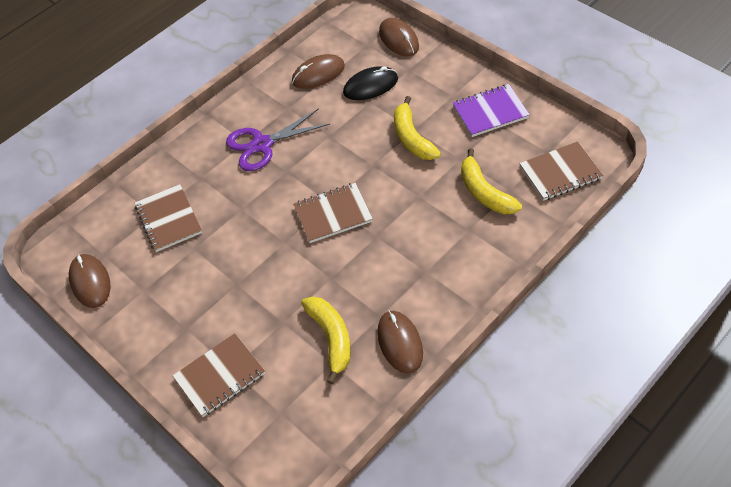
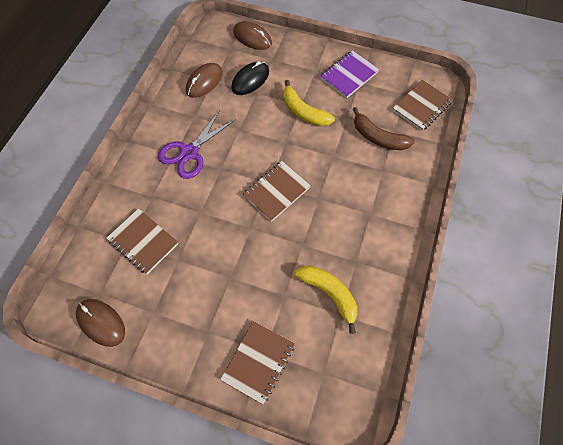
camera: 30 degrees left, 10 degrees up
brown mouse [377,311,423,374] -> none
yellow banana [461,148,522,214] -> brown banana [353,107,415,150]

